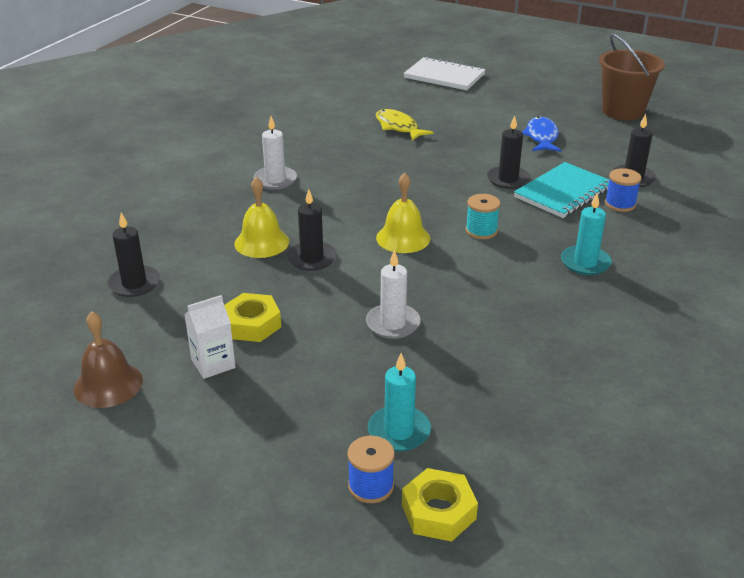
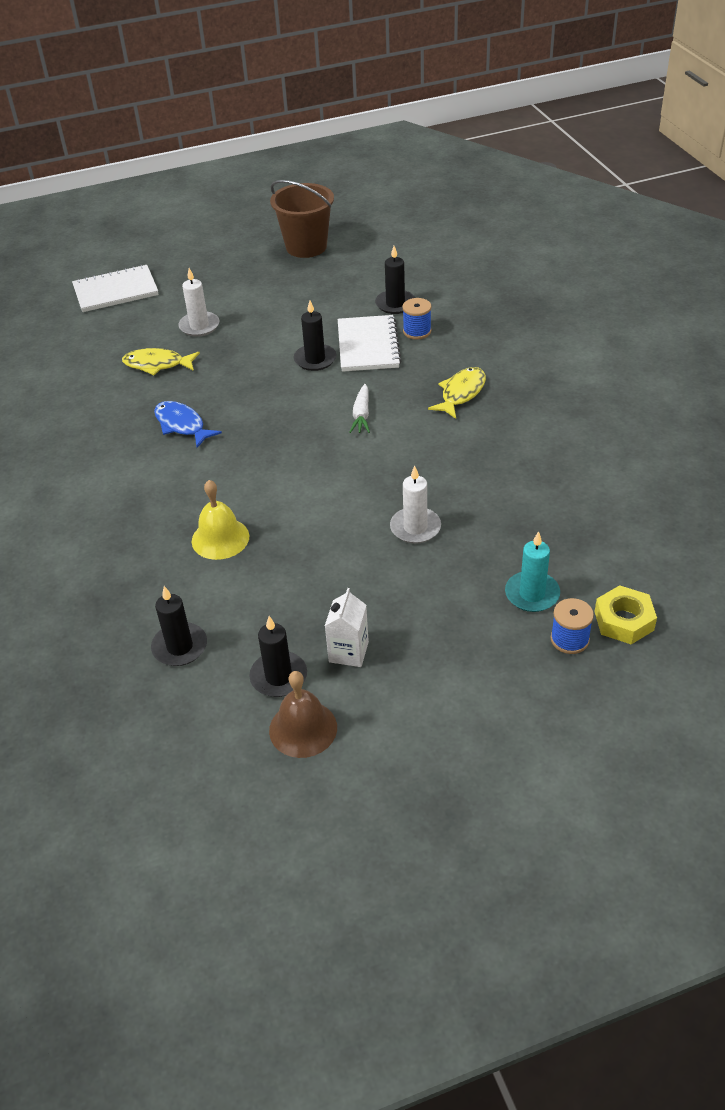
camera: 45 degrees left, 10 degrees up
yellow nut [224,293,281,342] -> none
white candle [254,116,297,189] -> white candle moved to [178,268,219,337]
black candle [287,189,337,271] -> black candle moved to [249,616,307,697]
yellow bell [376,173,430,253] -> none
turquoise spool [466,194,500,239] -> white carrot [349,384,370,433]
turquoise notebook [514,162,609,218] -> white notebook [338,315,402,372]
blue fish [522,117,561,152] -> blue fish moved to [154,401,222,448]
turquoise candle [561,193,612,275] -> yellow fish [428,367,486,419]

